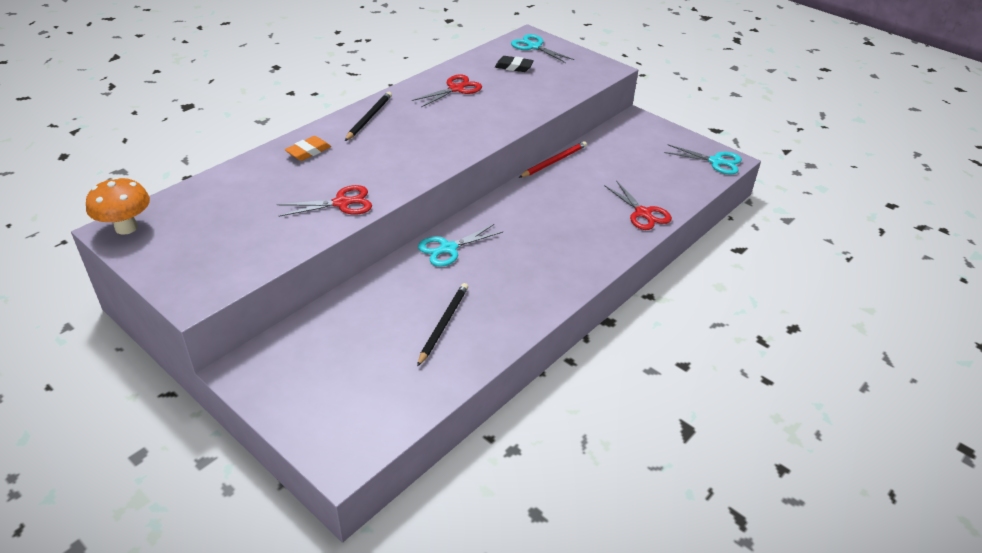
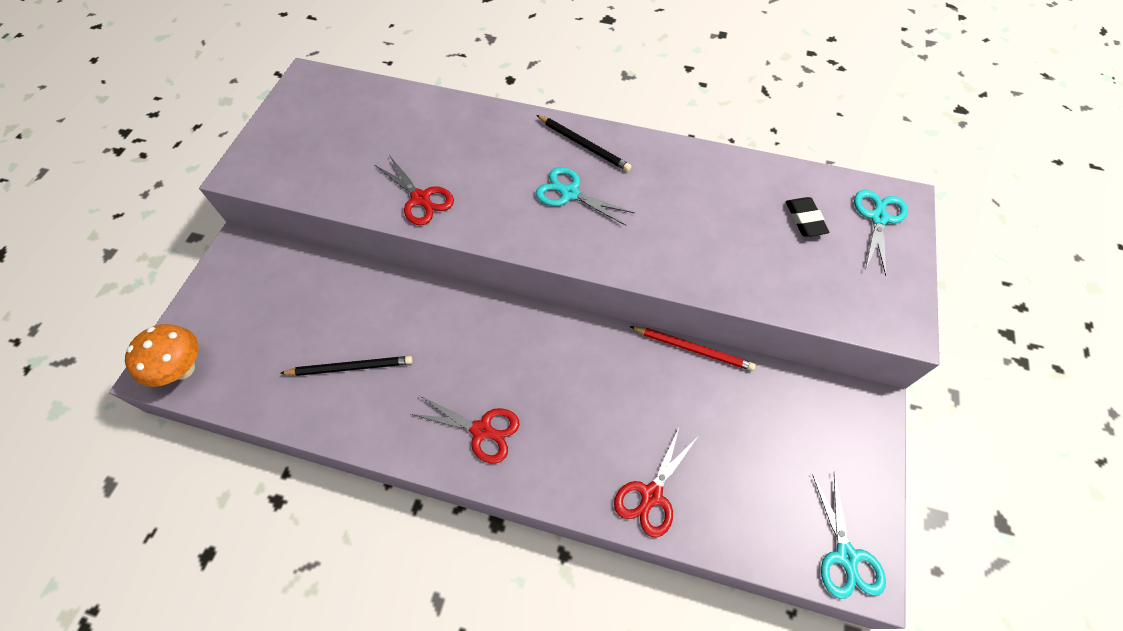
camera: 65 degrees right, 20 degrees up
orange mushroom [86,177,150,235] -> orange mushroom moved to [125,324,198,387]
orange eraser [285,136,331,161] -> none
black pencil [345,92,392,141] -> black pencil turned 45 degrees clockwise [537,115,632,172]
red scissors [412,75,482,107] -> red scissors moved to [411,395,520,463]
turquoise scissors [418,224,503,267] -> turquoise scissors moved to [536,167,634,226]

